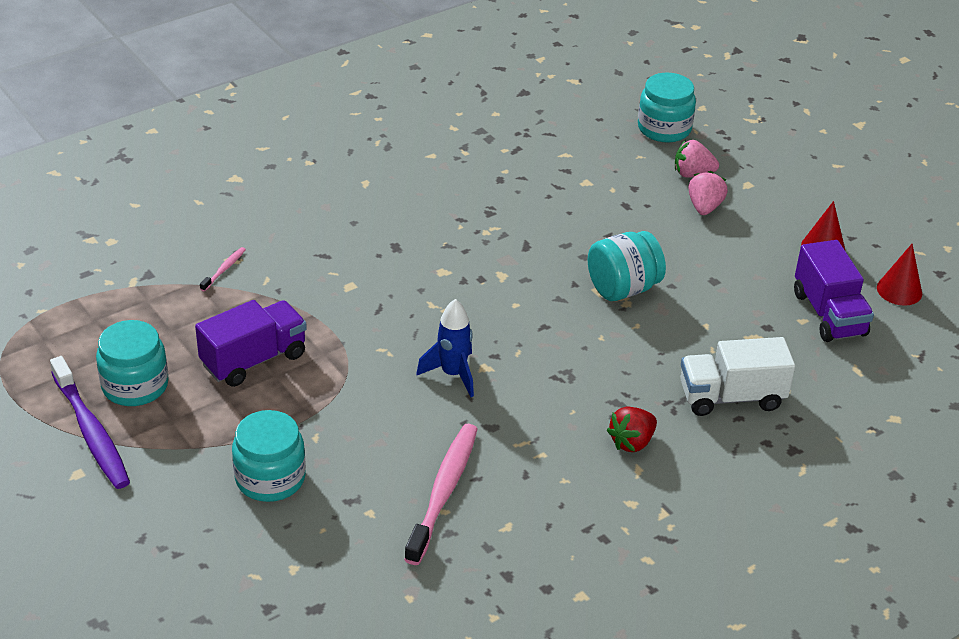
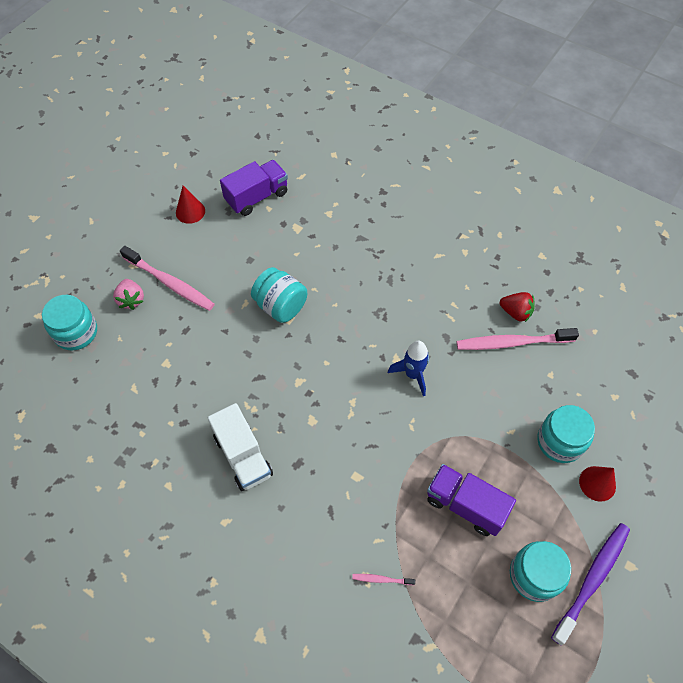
camera: 110 degrees left, 20 degrees up
red strawberry [607,407,657,452] -> red strawberry moved to [500,292,535,322]
white truck [680,337,795,416] -> white truck moved to [208,403,273,491]
pink strawberry [688,171,728,215] -> pink toothbrush [120,246,215,311]
red cone [877,244,922,306] -> red cone moved to [579,466,616,502]

